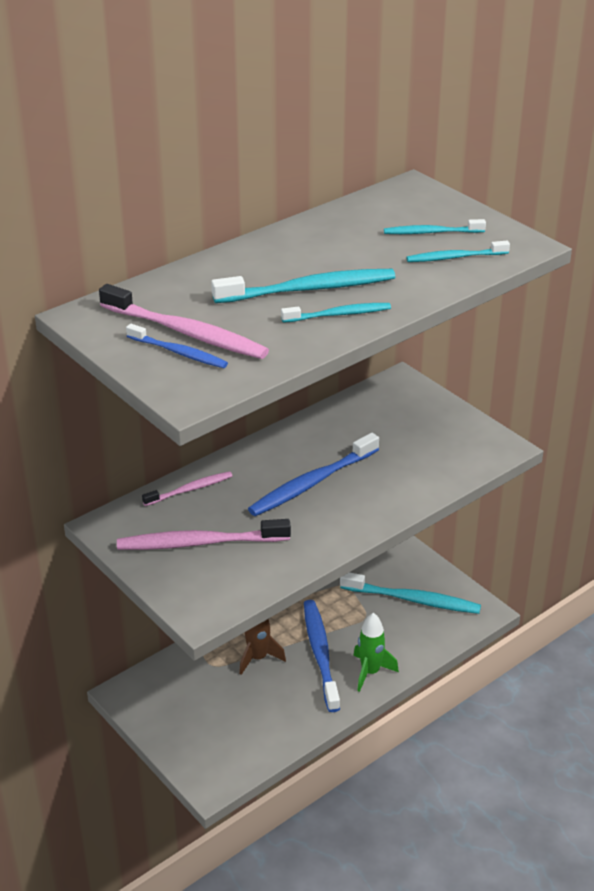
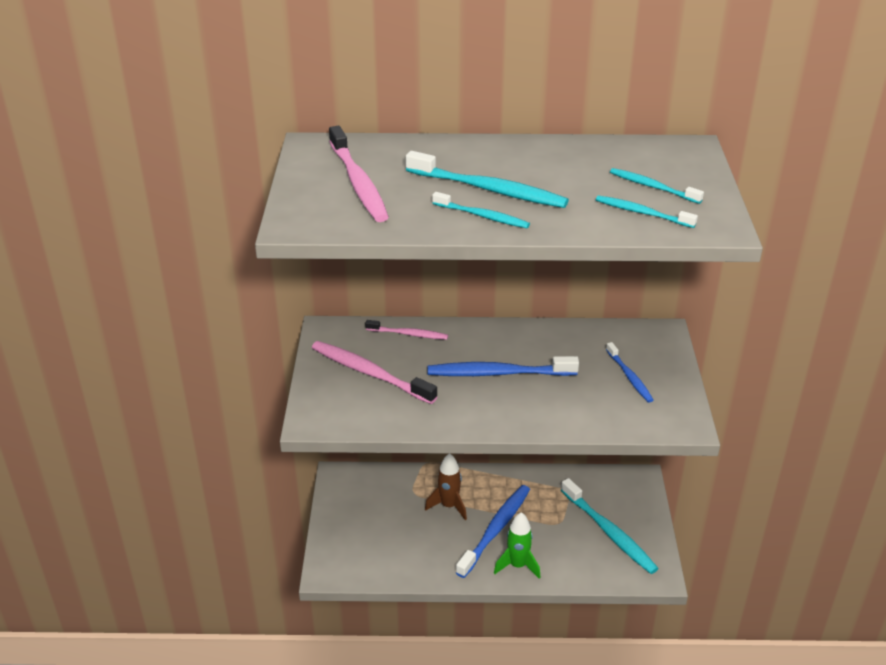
camera: 40 degrees right, 0 degrees up
blue toothbrush [126,324,228,368] -> blue toothbrush moved to [606,342,653,403]

